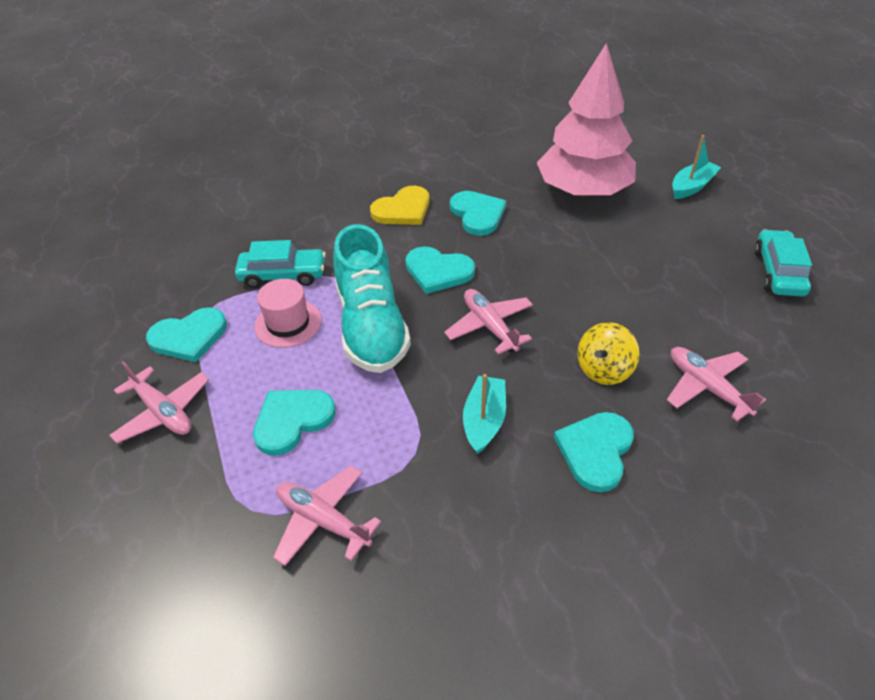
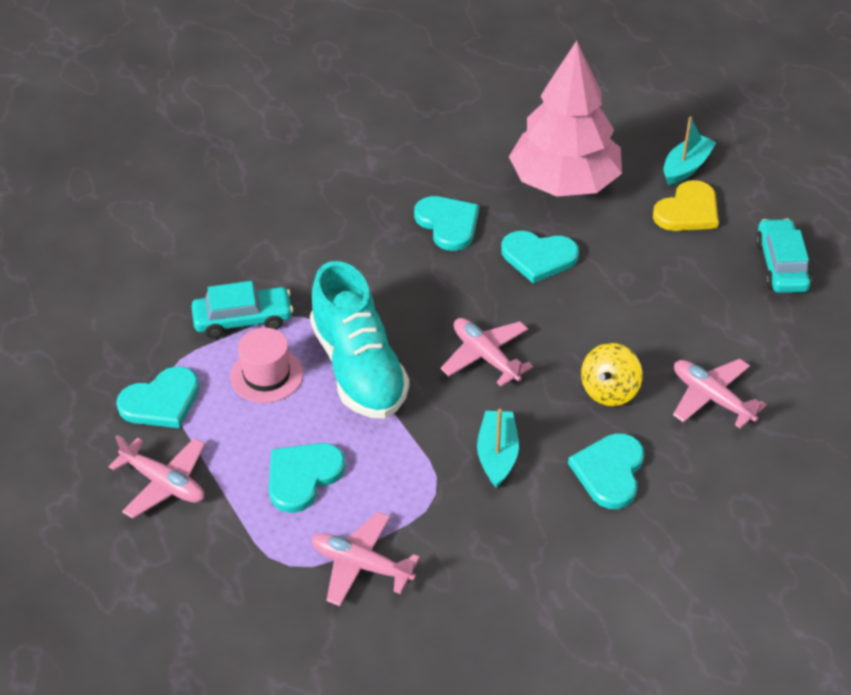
camera: 10 degrees left, 0 degrees up
yellow heart [370,186,430,225] -> yellow heart moved to [653,180,719,231]
turquoise heart [405,246,475,294] -> turquoise heart moved to [501,231,579,284]

